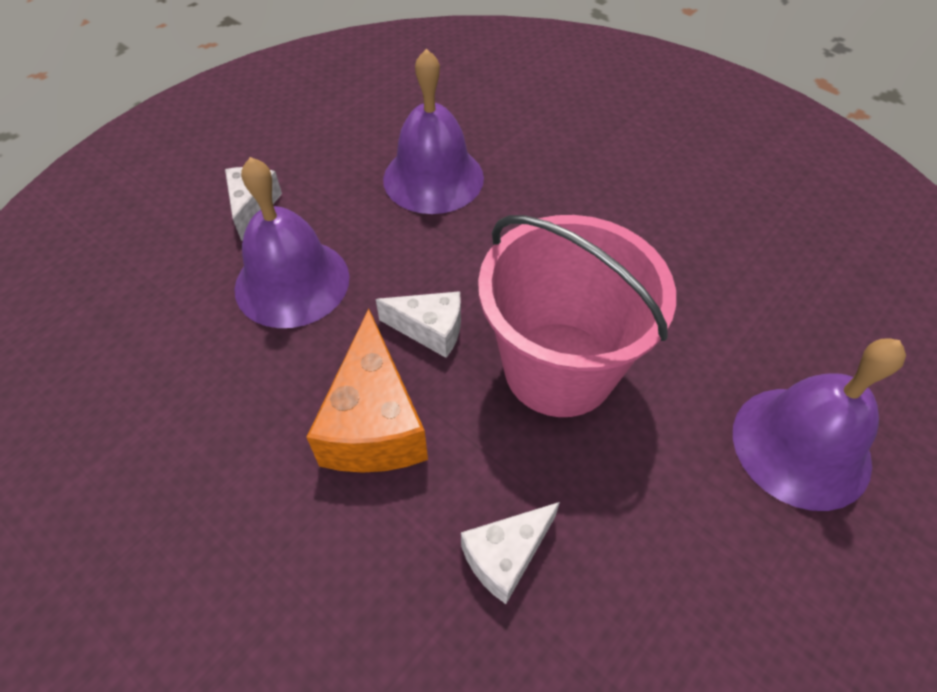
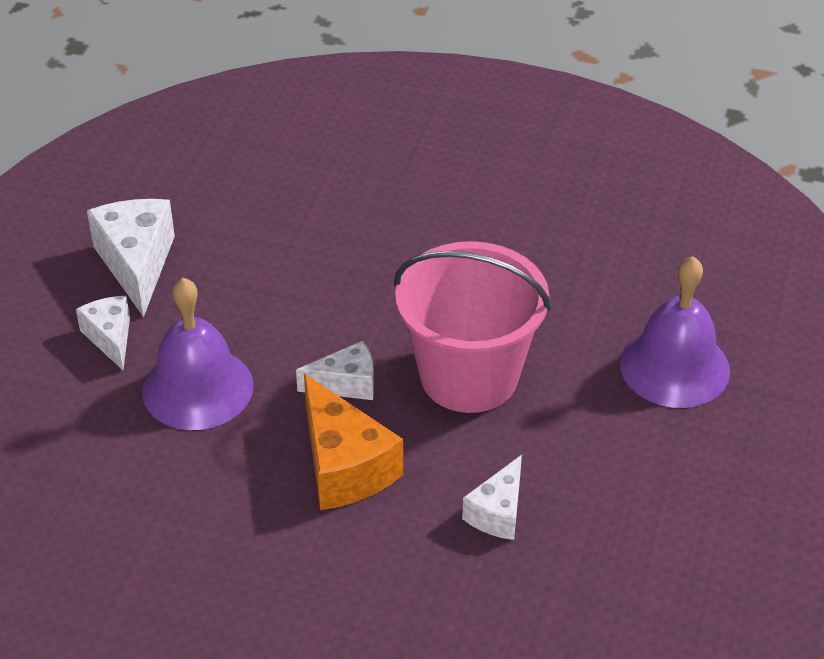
camera: 25 degrees left, 10 degrees down
purple bell [383,49,484,214] -> none
none -> white cheese [87,199,175,317]

